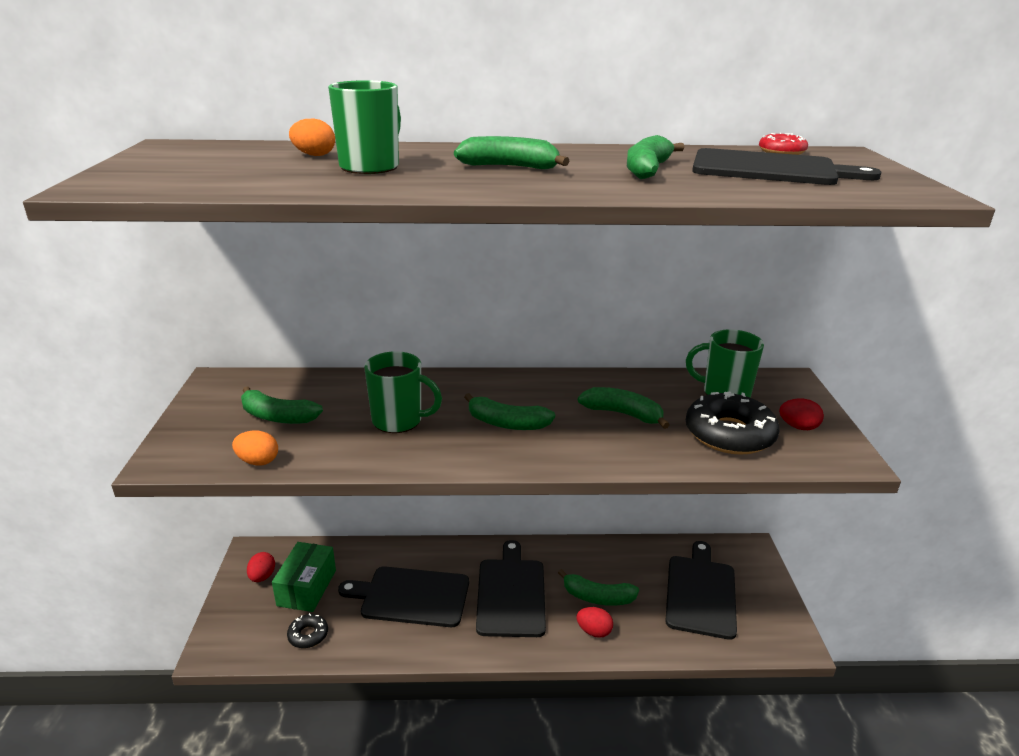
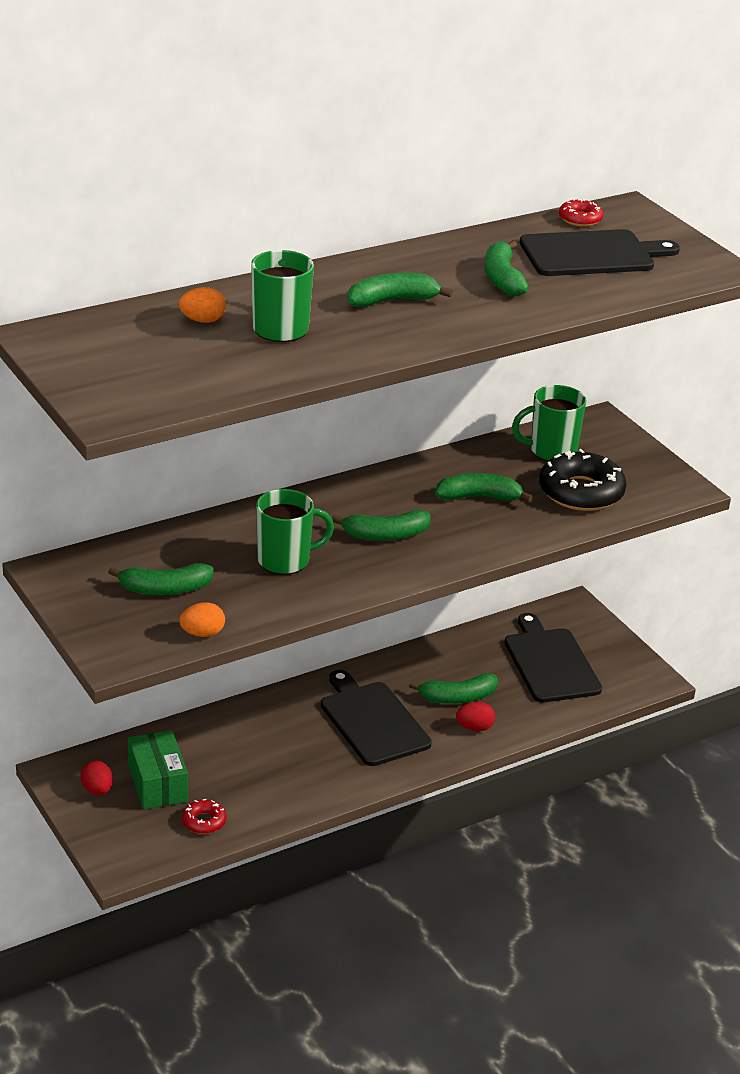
camera: 30 degrees left, 5 degrees up
black donut [287,613,328,648] -> red donut [182,799,226,834]
black cutting board [338,566,469,627] -> none
red egg [779,398,824,430] -> none

